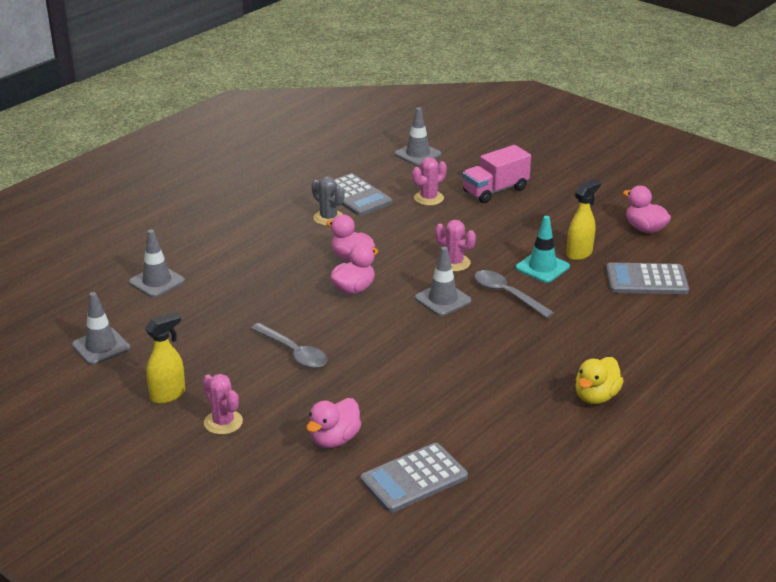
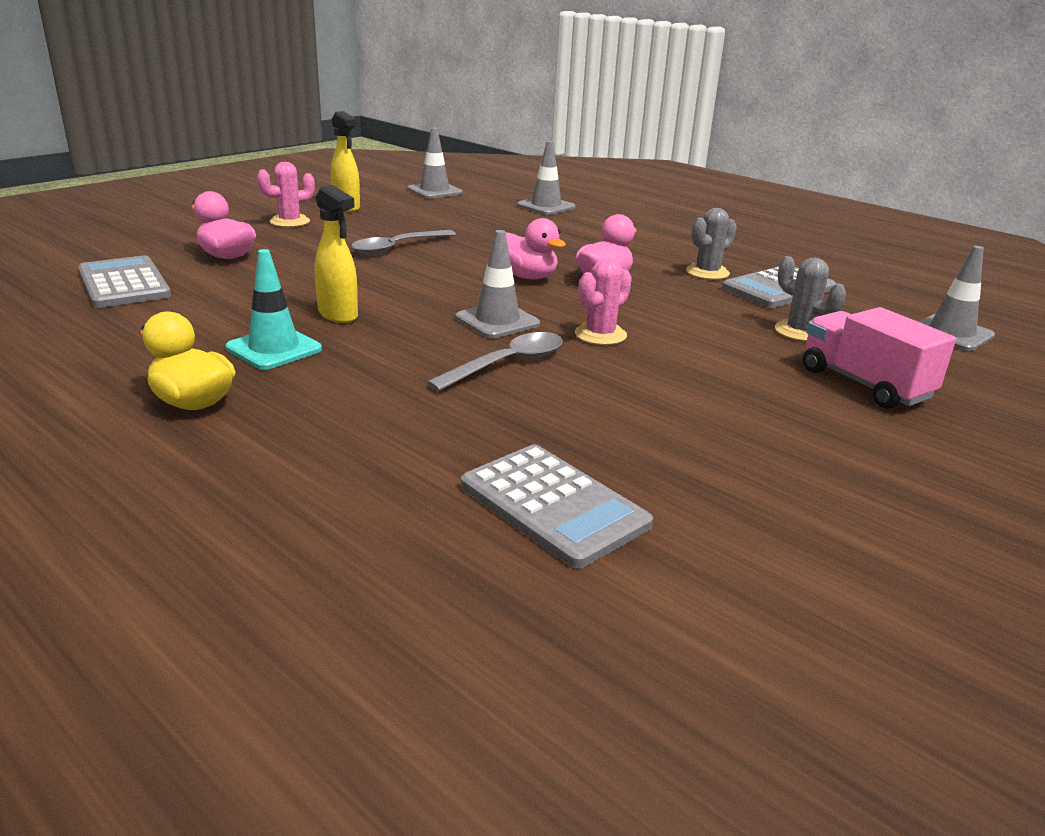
camera: 90 degrees right, 5 degrees down
pink cactus [412,157,447,206] -> grey cactus [775,256,846,341]
turquoise traffic cone [516,216,570,283] -> turquoise traffic cone moved to [225,249,322,370]
yellow spray bottle [567,179,601,260] -> yellow spray bottle moved to [315,185,358,323]
grey calculator [606,263,689,294] -> grey calculator turned 135 degrees clockwise [461,445,653,569]
pink duck [623,186,671,233] -> none

